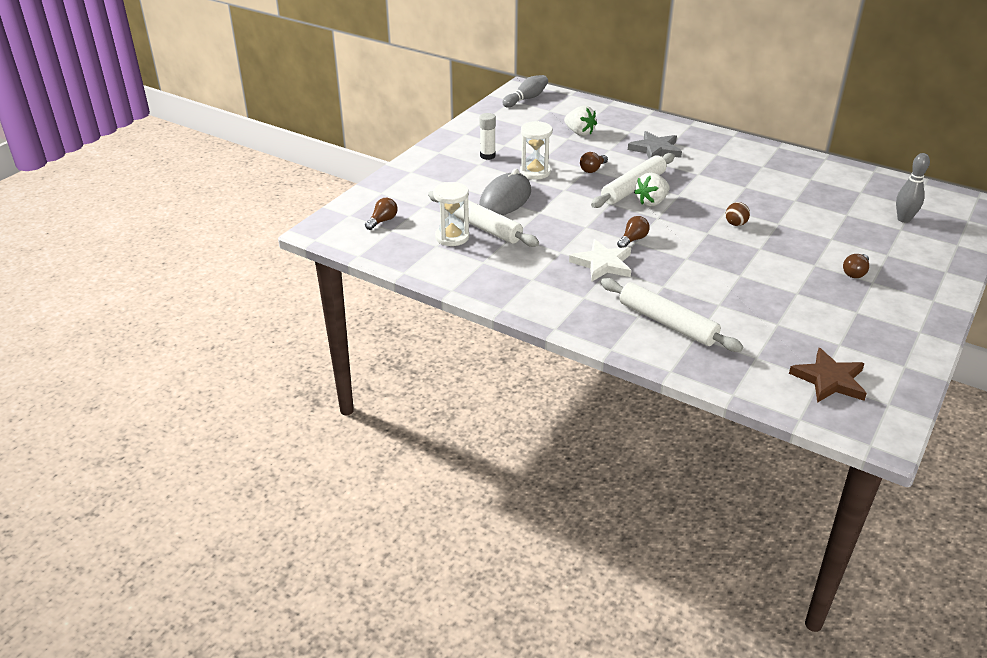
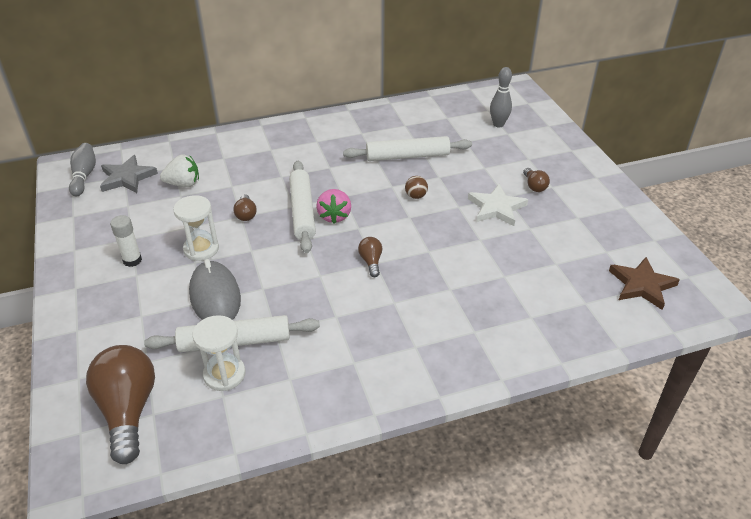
camera: 50 degrees left, 5 degrees up
brown light bulb [365,198,398,230] -> brown light bulb [86,345,155,464], size x2.18
white star [569,239,631,282] -> white star moved to [468,184,528,226]
white rolling pin [601,278,743,352] -> white rolling pin moved to [343,136,472,161]
grey star [628,131,682,159] -> grey star moved to [100,155,158,193]
white strawberry [634,173,670,207] -> pink strawberry [316,189,351,224]

